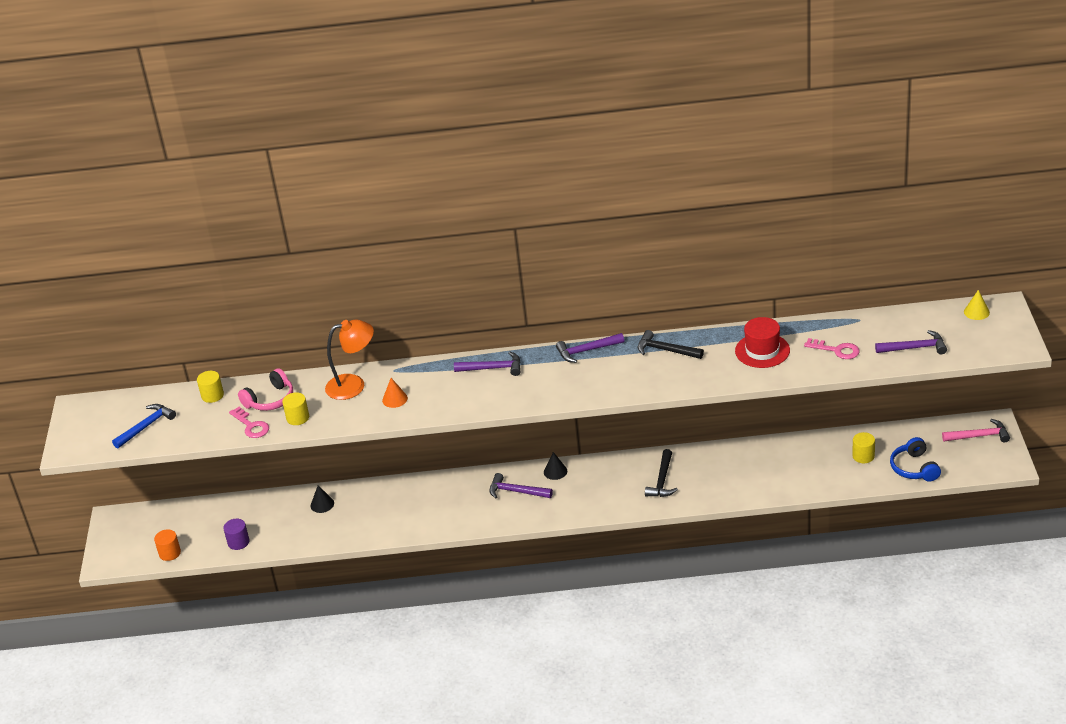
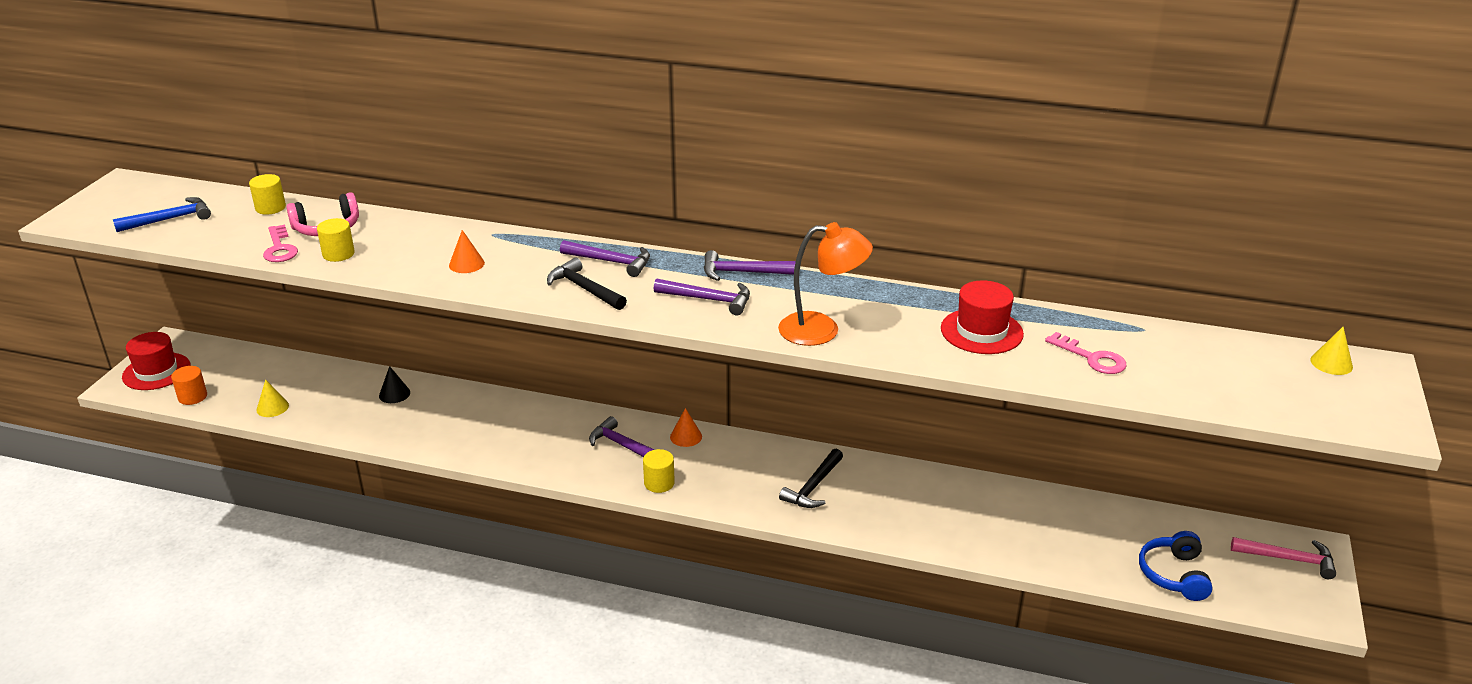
camera: 15 degrees right, 5 degrees down
purple cylinder [223,519,249,550] -> yellow cone [256,379,289,417]
orange lamp [325,320,374,400] -> orange lamp moved to [778,222,873,346]
black cone [544,452,567,480] -> orange cone [670,408,702,447]
black hammer [638,330,704,359] -> black hammer moved to [547,258,627,310]
yellow cylinder [852,432,875,463] -> yellow cylinder moved to [643,449,675,493]
purple hammer [875,330,947,354] -> purple hammer moved to [654,278,750,315]
none -> red hat [122,332,191,390]

